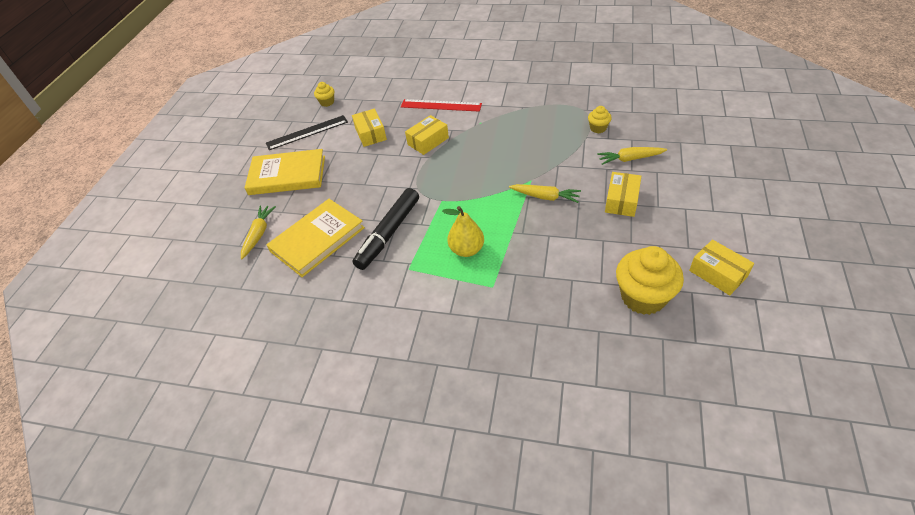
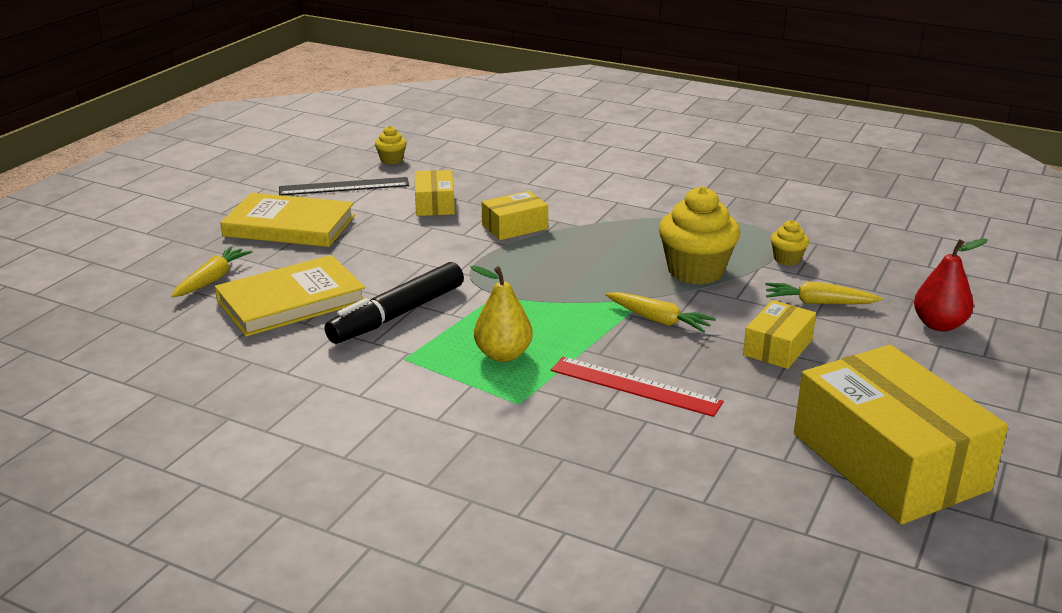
camera: 10 degrees right, 20 degrees down
red ruler [401,99,482,112] -> red ruler moved to [551,357,724,417]
yellow cupcake [616,246,684,315] -> yellow cupcake moved to [659,186,740,285]
yellow box [689,240,754,295] -> yellow box [794,345,1008,525], size x2.09
none -> red pear [914,238,988,331]

